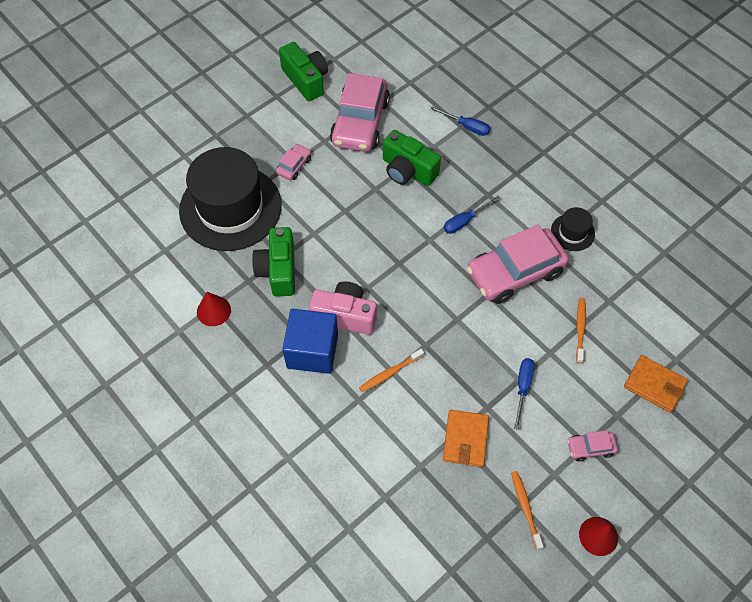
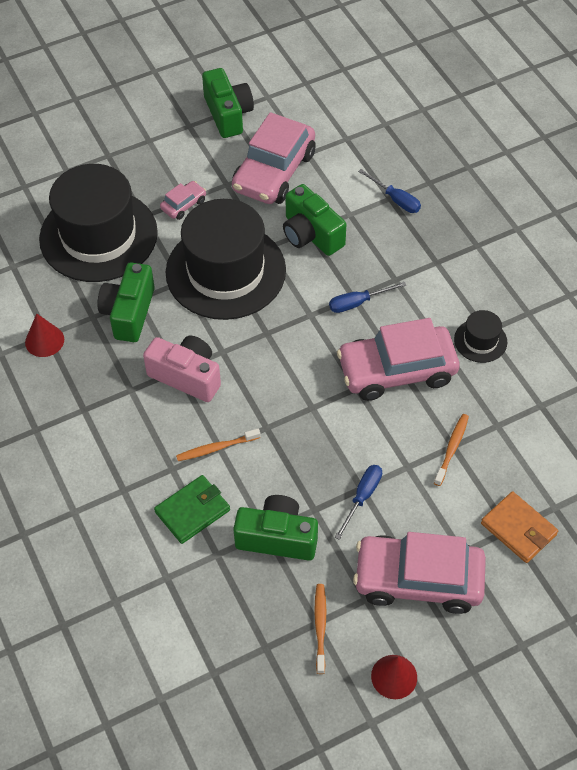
camera: 15 degrees right, 5 degrees down
blue cube [282,309,338,374] -> none
orange wallet [443,410,489,467] -> green camera [233,495,318,561]
pink car [567,430,618,462] -> pink car [353,532,486,614], size x2.24
none -> green wallet [154,475,230,544]
none -> black hat [166,199,286,320]

